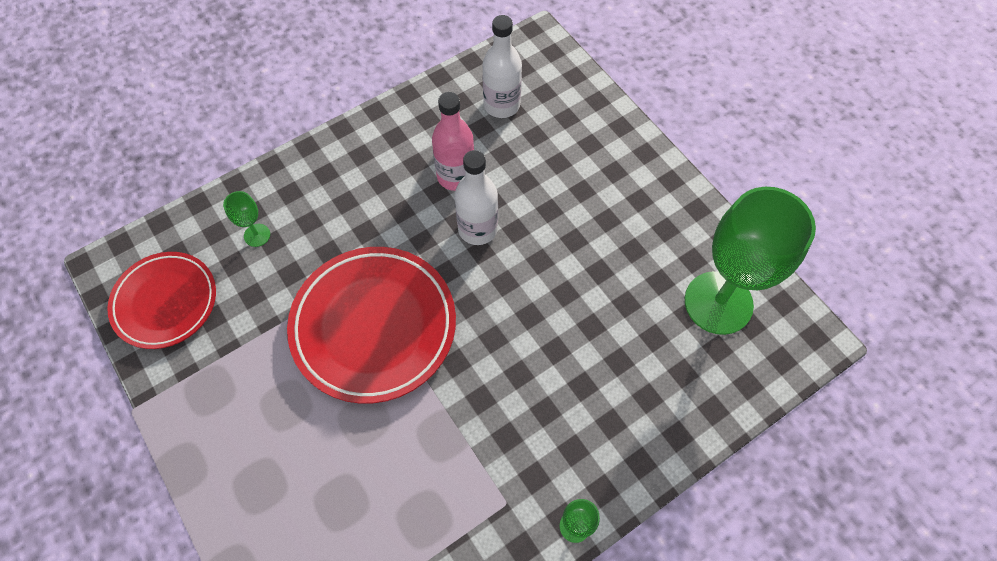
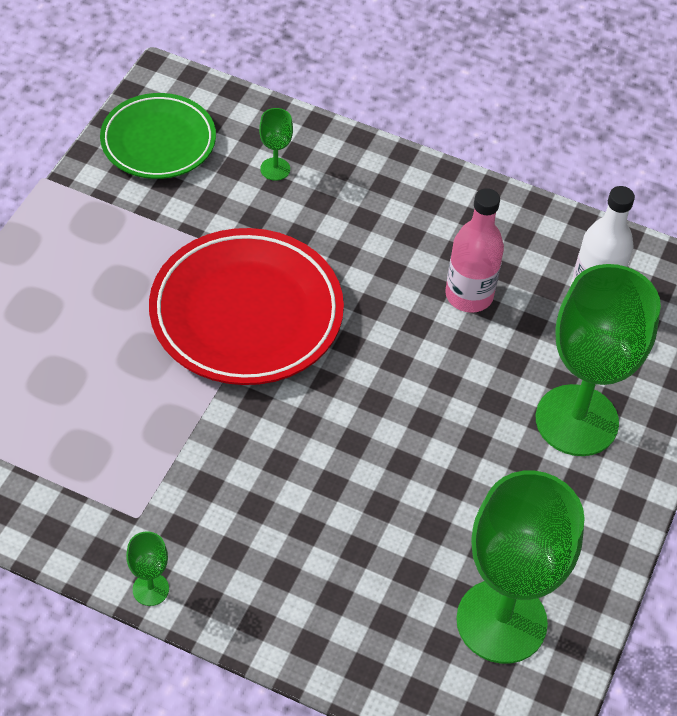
camera: 55 degrees right, 10 degrees down
red plate [107,252,216,349] -> green plate [100,93,216,179]
white bottle [455,150,498,245] -> none
none -> green goblet [536,264,661,456]

